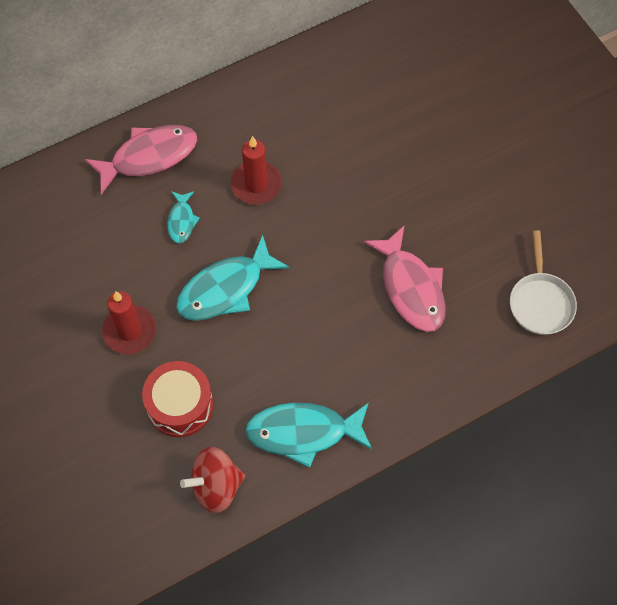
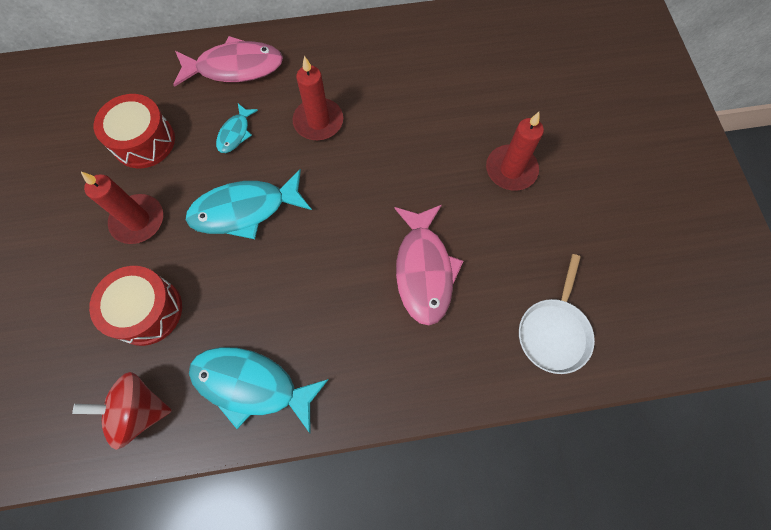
camera: 20 degrees right, 5 degrees up
none -> red drum [94,94,175,168]
none -> red candle [486,112,544,191]

